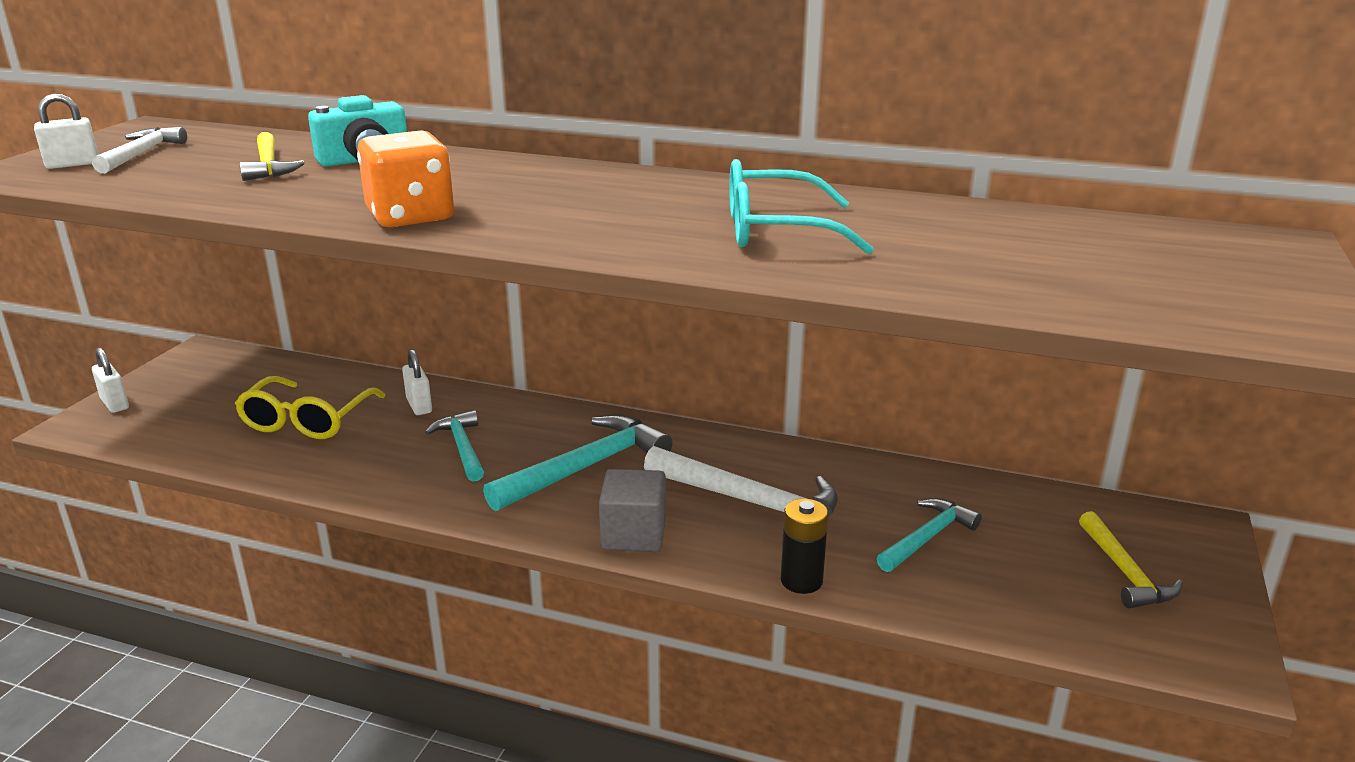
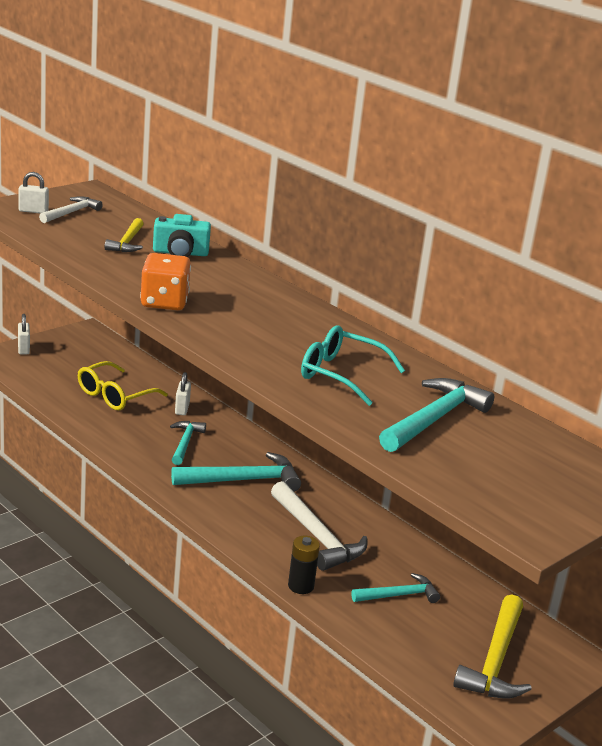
camera: 25 degrees right, 0 degrees up
grey cube [599,469,666,552] -> none
yellow hammer [1079,511,1182,608] -> yellow hammer [453,594,532,699], size x1.63
none -> turquoise hammer [379,378,494,452]

